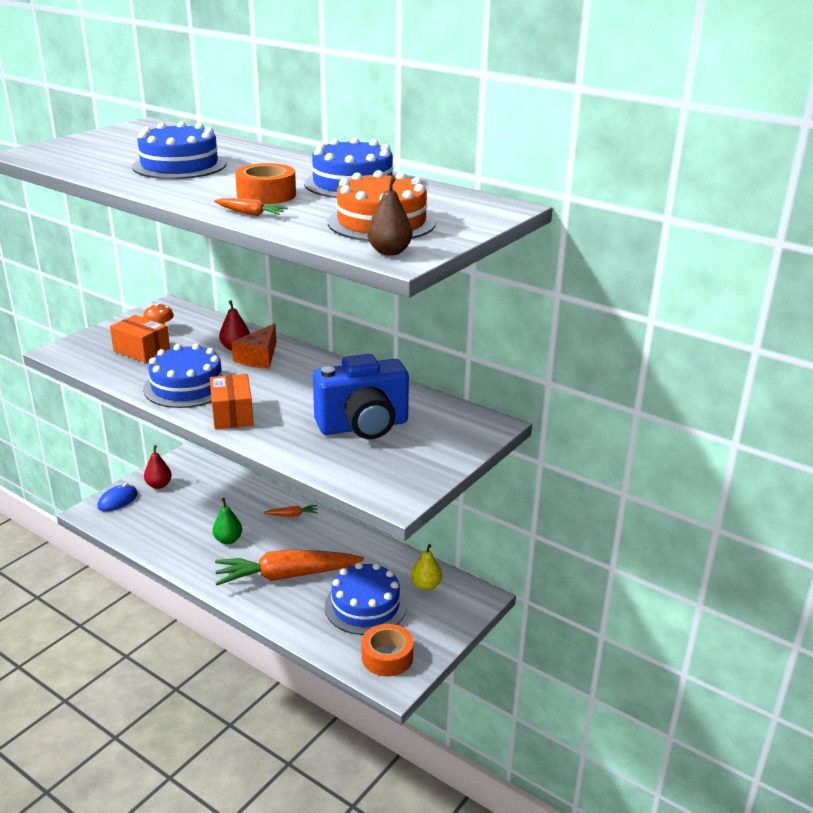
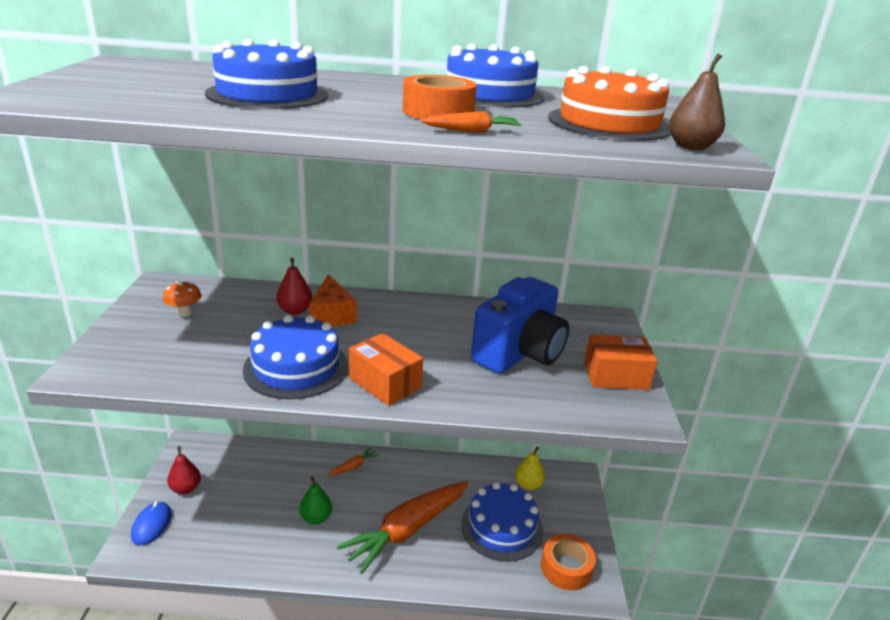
camera: 35 degrees left, 0 degrees up
orange box [110,315,170,363] -> orange box moved to [584,335,657,390]

